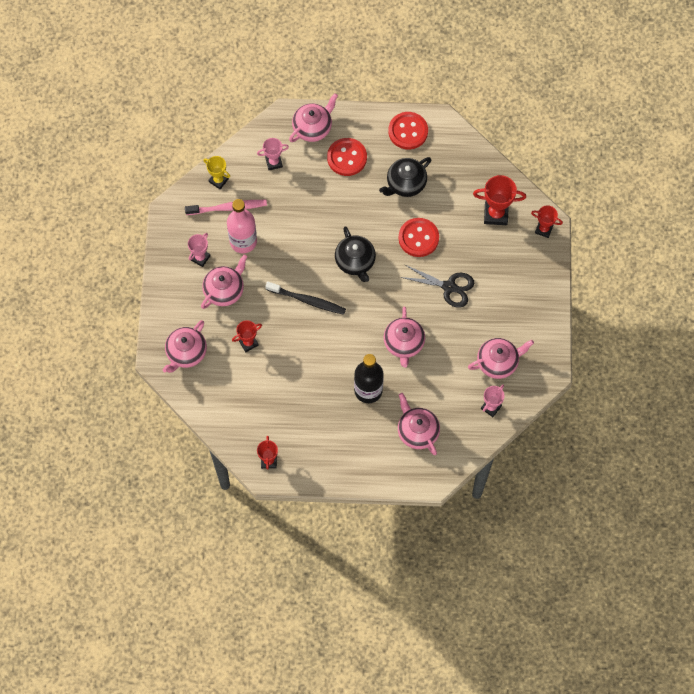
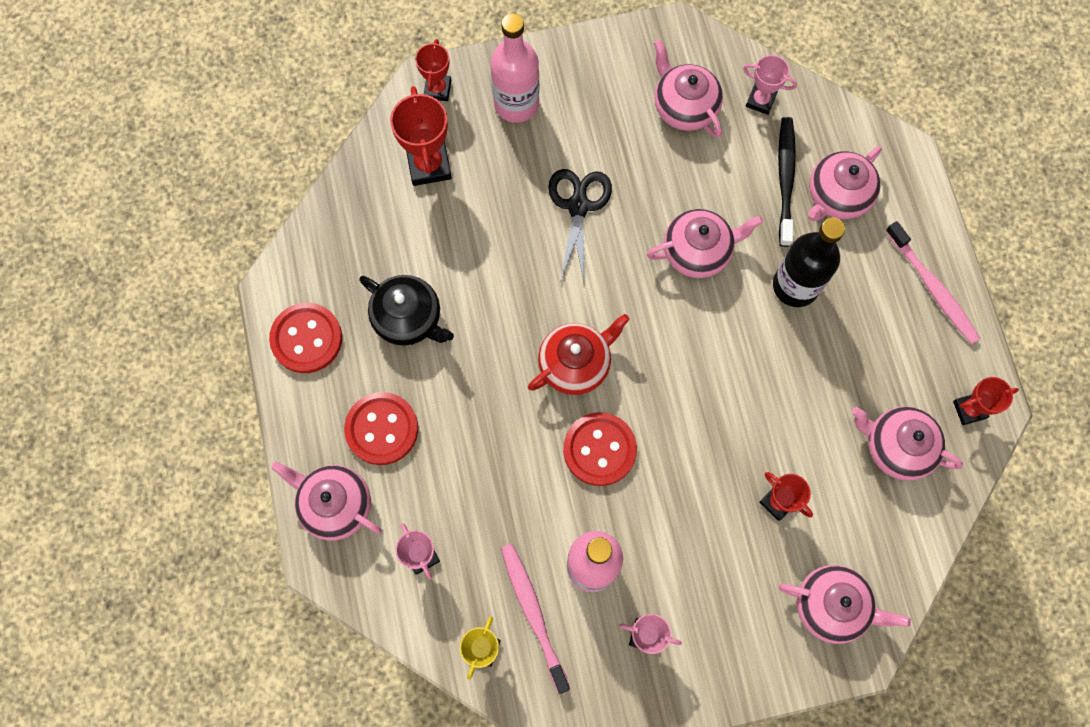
camera: 105 degrees left, 5 degrees up
pink teapot [201,254,247,309] -> pink teapot moved to [852,406,963,481]
black toothbrush [265,282,346,315] -> black toothbrush moved to [778,117,796,247]
black teapot [335,226,376,282] -> red teapot [528,314,630,395]
red button [398,218,439,257] -> red button moved to [563,412,637,486]
none -> pink bottle [490,13,539,123]
none -> pink toothbrush [885,221,981,344]

